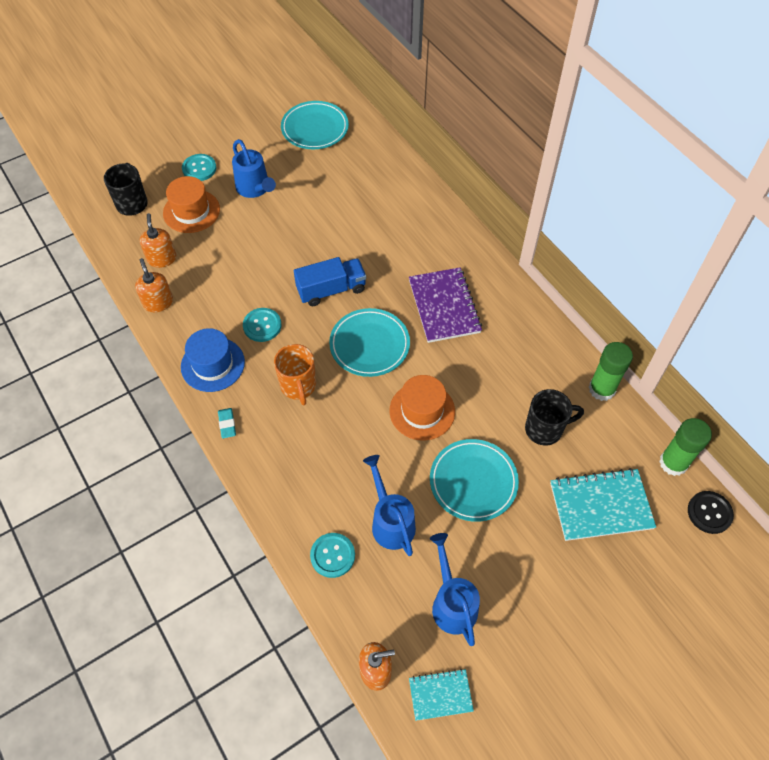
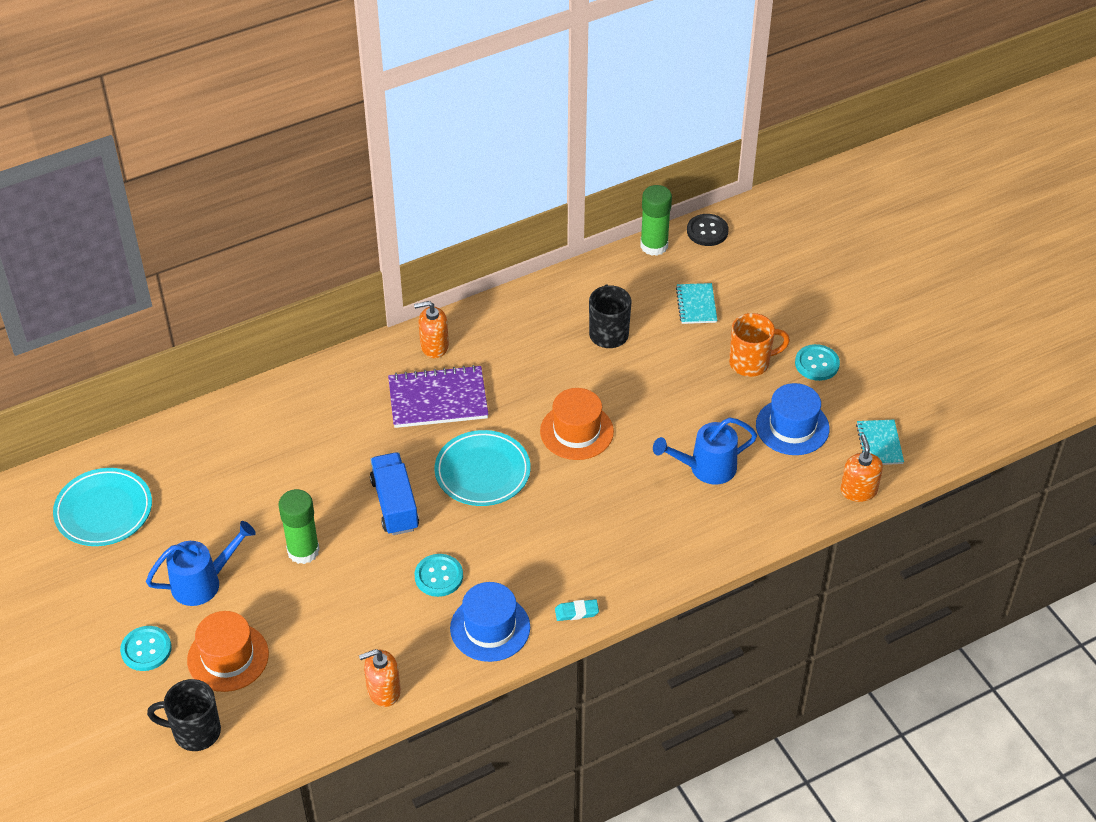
camera: 85 degrees left, 10 degrees down
orange soap dispenser [140,213,176,268] -> orange soap dispenser moved to [414,301,449,358]
orange mug [274,344,316,406] -> orange mug moved to [729,313,790,377]
turquoise button [310,533,355,578] -> turquoise button moved to [795,344,840,381]
turquoise plate [430,439,519,522] -> none
blue watering can [430,533,480,646] -> blue hat [756,383,830,455]
turquoise notebook [550,468,656,541] -> turquoise notebook [676,283,717,324], size x0.57
green glue stick [589,342,633,401] -> green glue stick moved to [278,489,320,564]

